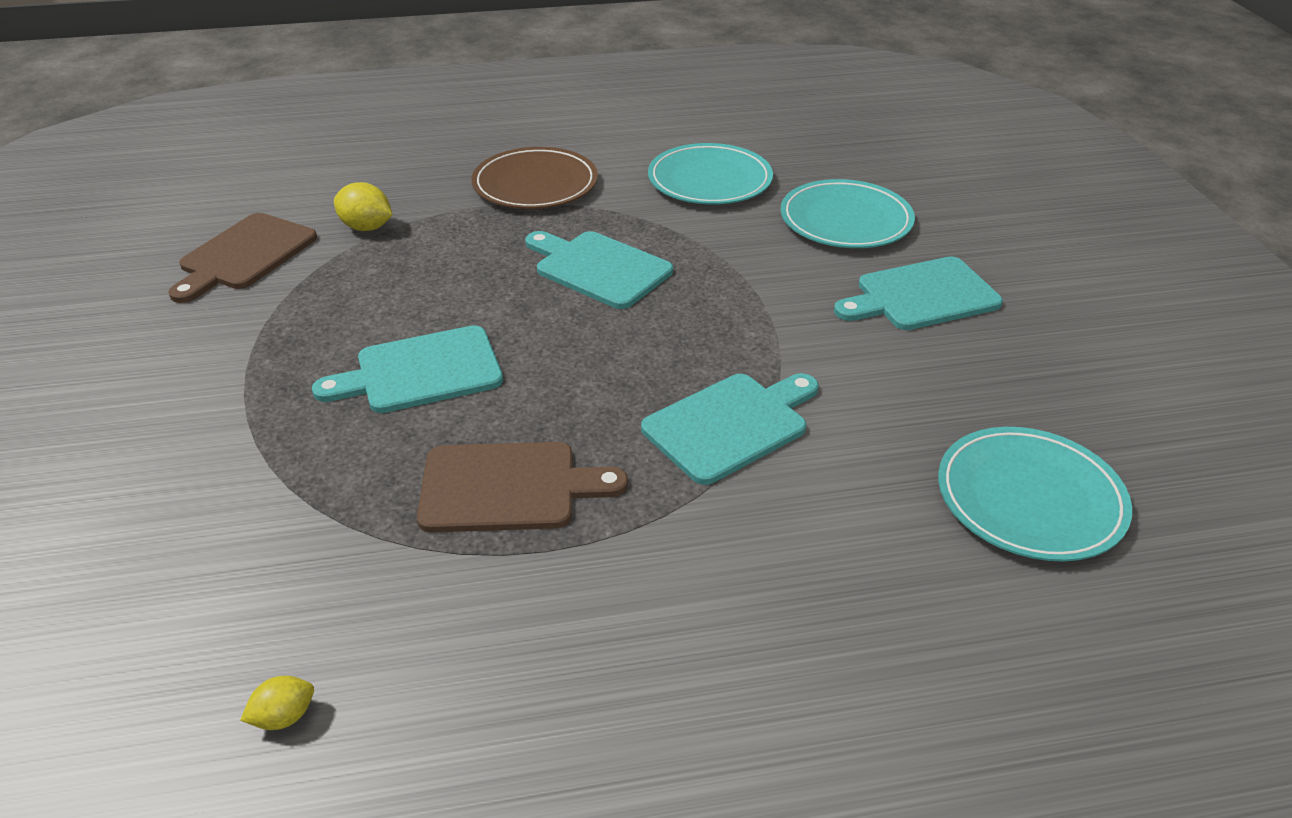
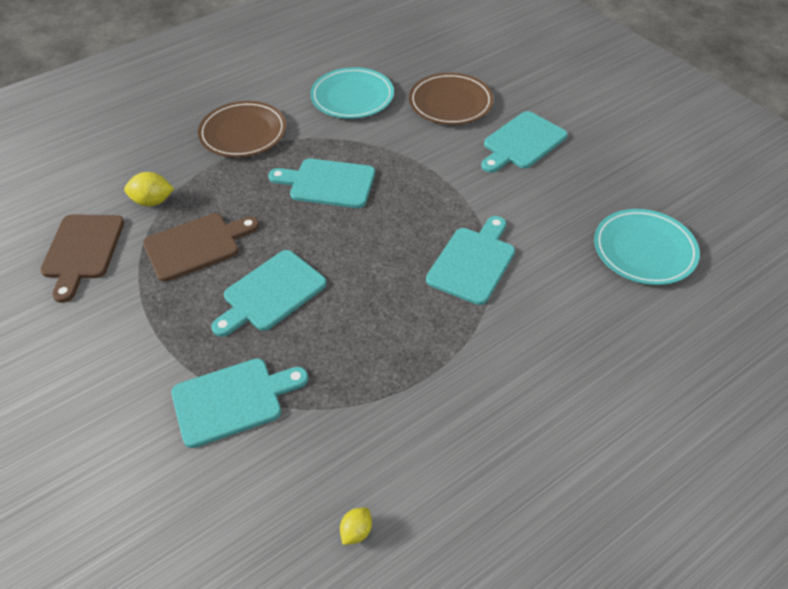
camera: 25 degrees left, 10 degrees up
brown cutting board [417,442,628,533] -> brown cutting board moved to [143,213,259,282]
turquoise plate [780,179,915,248] -> brown plate [409,73,494,125]
none -> turquoise cutting board [171,358,308,448]

